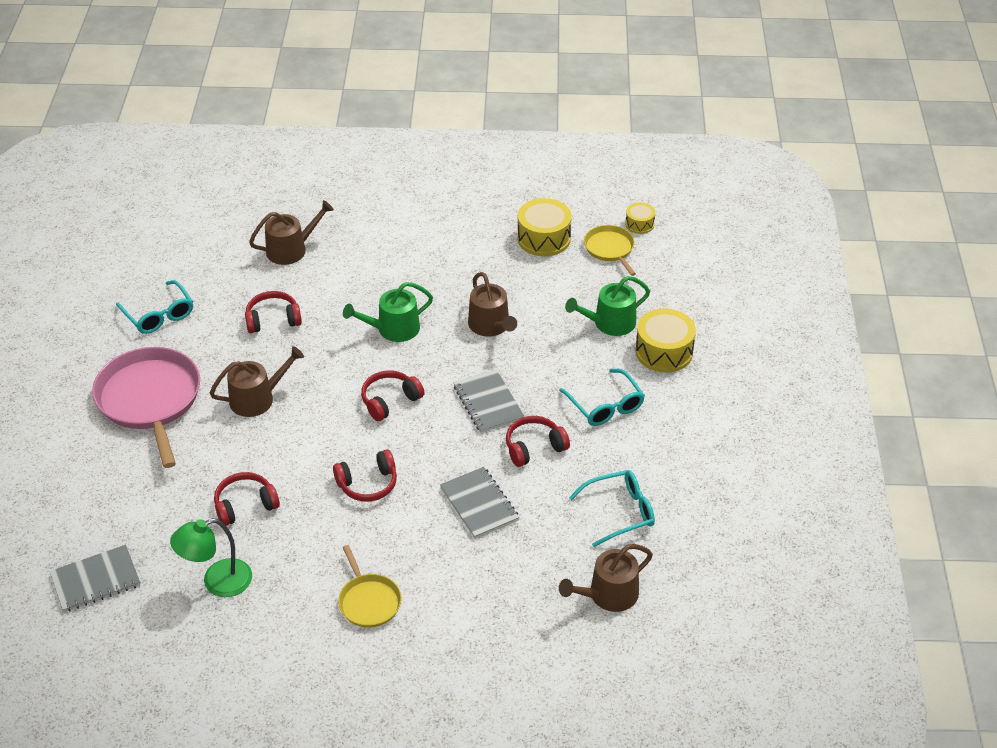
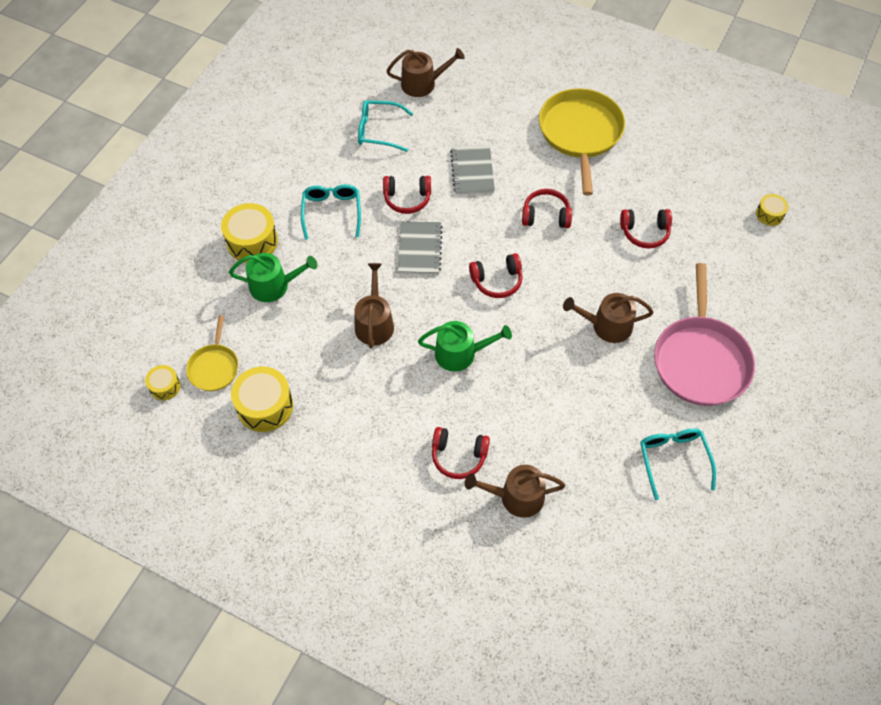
camera: 155 degrees left, 15 degrees up
grey notebook [49,545,140,612] -> yellow drum [756,194,789,226]
green lamp [170,518,252,597] -> none
red headphones [245,291,302,333] -> red headphones moved to [432,427,490,479]
yellow pan [338,545,402,628] -> yellow pan [539,88,625,195], size x1.91

